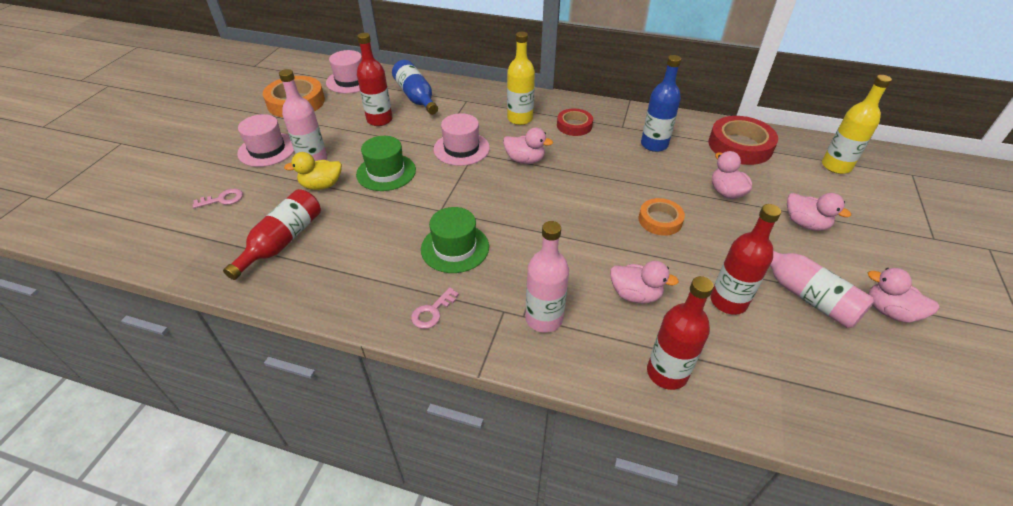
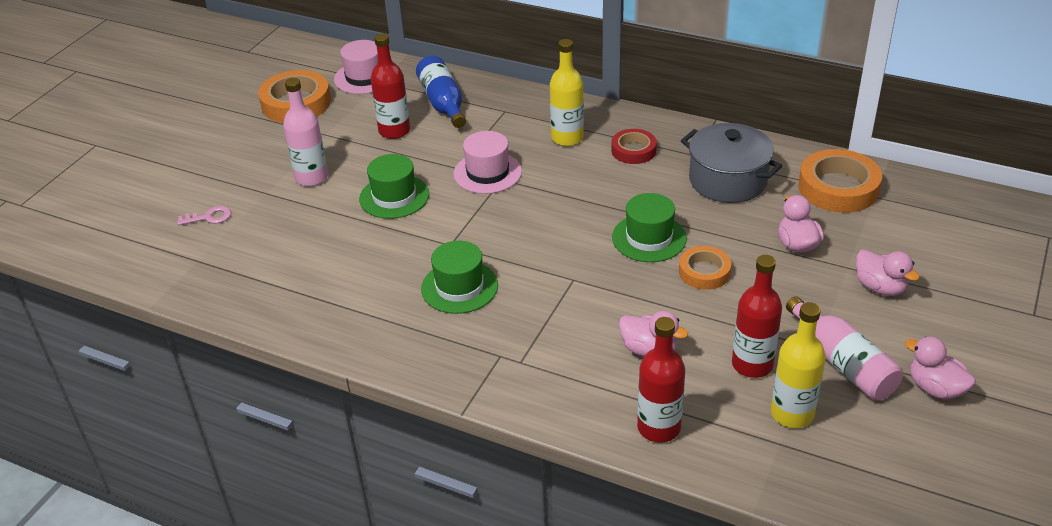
camera: 10 degrees right, 5 degrees down
red bottle [223,189,321,280] -> none
pink hat [237,114,294,167] -> none
yellow duck [284,152,342,190] -> none
pink key [411,287,459,329] -> none
pink duck [503,128,553,164] -> none
pink bottle [526,221,569,333] -> none
blue bottle [641,55,681,152] -> grey pot [681,123,782,203]
red tape [709,116,778,165] -> orange tape [798,149,882,213]
yellow bottle [822,75,892,174] -> yellow bottle moved to [771,302,826,428]
none -> green hat [612,193,687,262]

